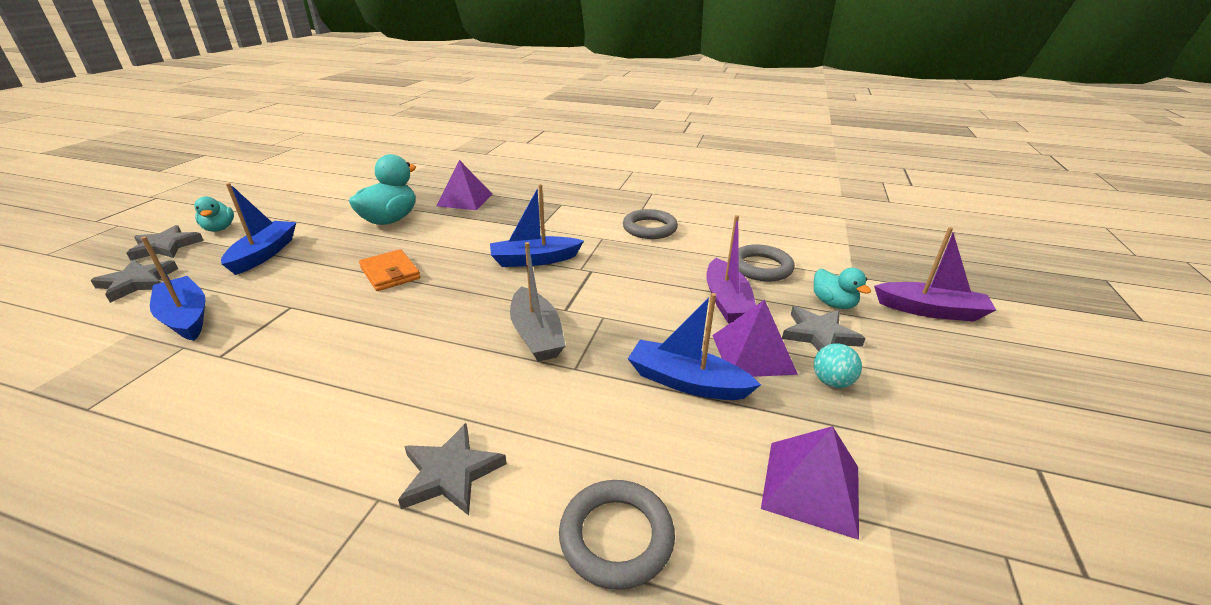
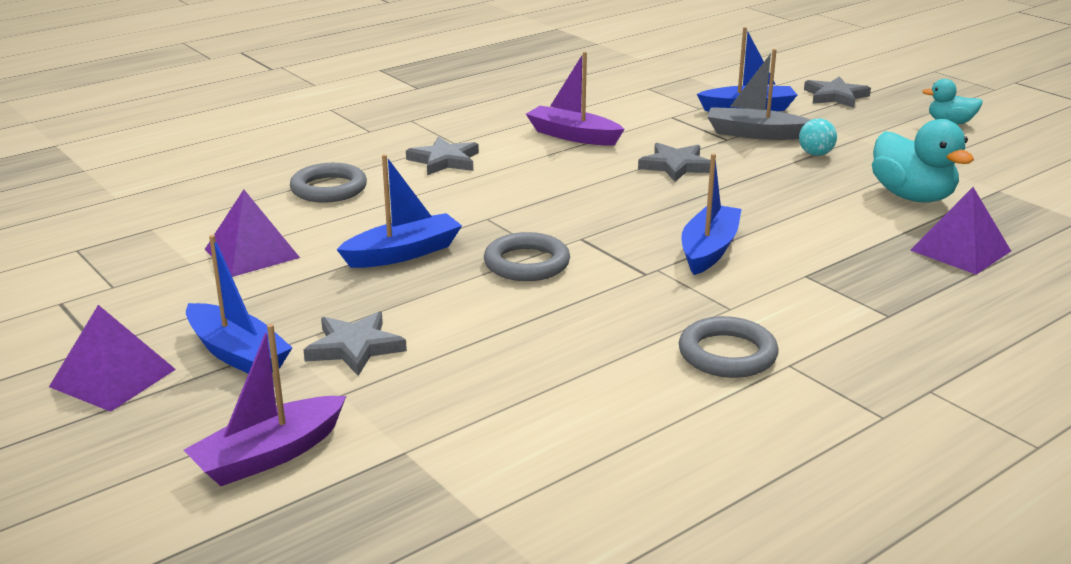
camera: 125 degrees right, 5 degrees down
grey star [126,225,204,261] -> grey star moved to [638,143,711,182]
blue boat [221,183,296,275] -> blue boat moved to [186,235,293,374]
orange wallet [359,249,421,291] -> none
grey boat [510,242,566,362] -> grey boat moved to [707,49,810,140]
purple boat [706,215,756,323] -> purple boat moved to [526,52,625,146]
purple pyramid [712,300,798,377] -> purple pyramid moved to [49,305,176,412]
grey ring [739,245,795,281] -> grey ring moved to [484,232,570,281]
turquoise duck [813,268,871,309] -> none
turquoise ball [814,343,862,388] -> turquoise ball moved to [799,119,837,156]

